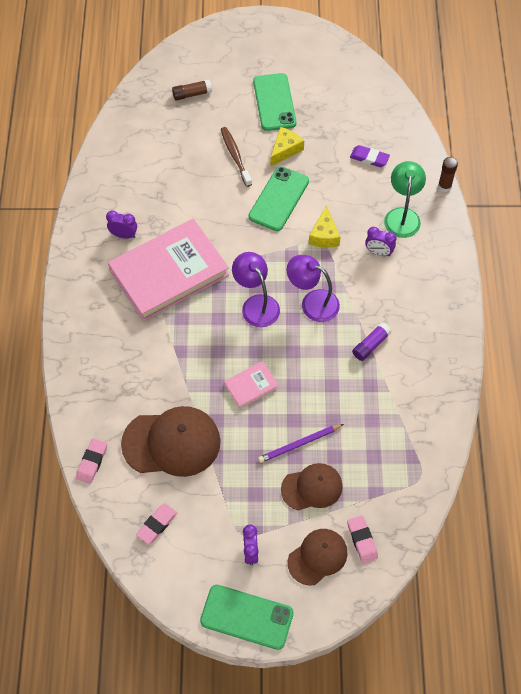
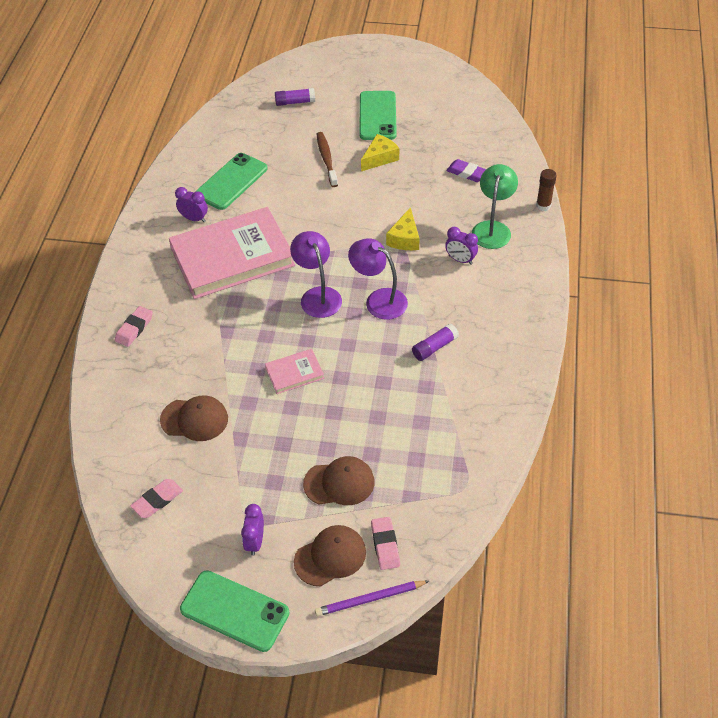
camera: 10 degrees right, 10 degrees down
pink eraser [76,438,107,484] -> pink eraser moved to [115,306,153,347]
brown cap [121,406,221,477] -> brown cap [160,395,228,441], size x0.62
brown glue stick [172,80,212,101] -> purple glue stick [275,88,315,106]
green phone [249,166,309,231] -> green phone moved to [195,153,267,210]
purple pencil [258,424,344,463] -> purple pencil moved to [315,581,429,616]

